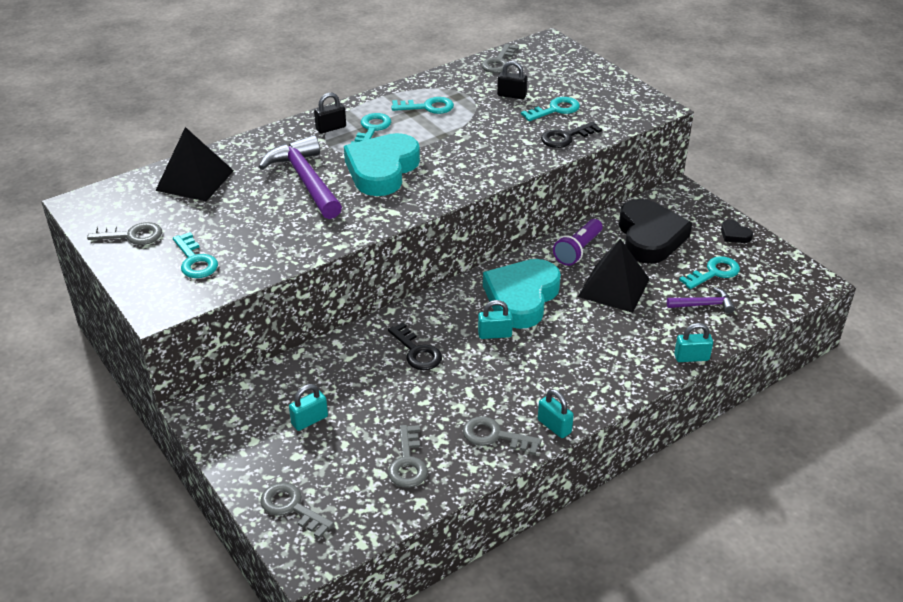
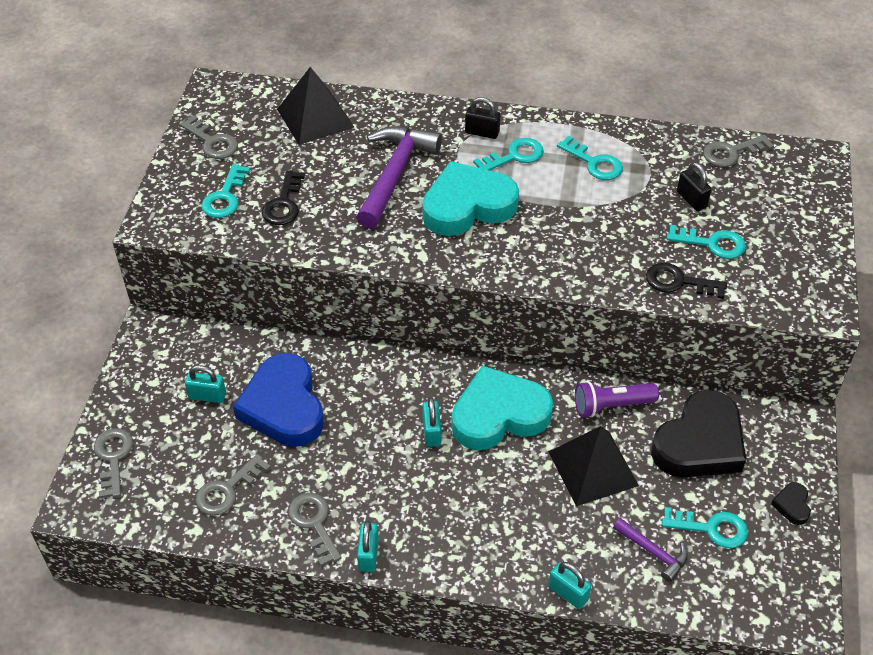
camera: 45 degrees right, 10 degrees up
black key [388,322,442,370] -> black key moved to [262,170,305,225]
turquoise padlock [478,300,513,339] -> turquoise padlock turned 45 degrees clockwise [422,397,441,447]
none -> blue heart [233,353,324,447]

